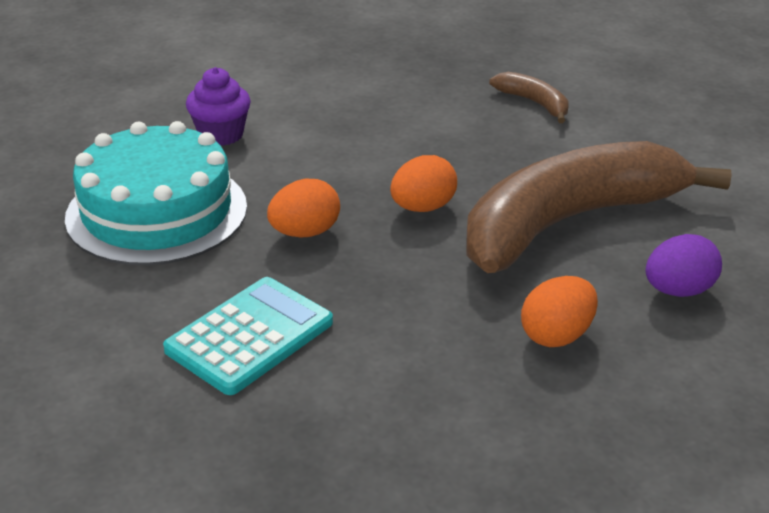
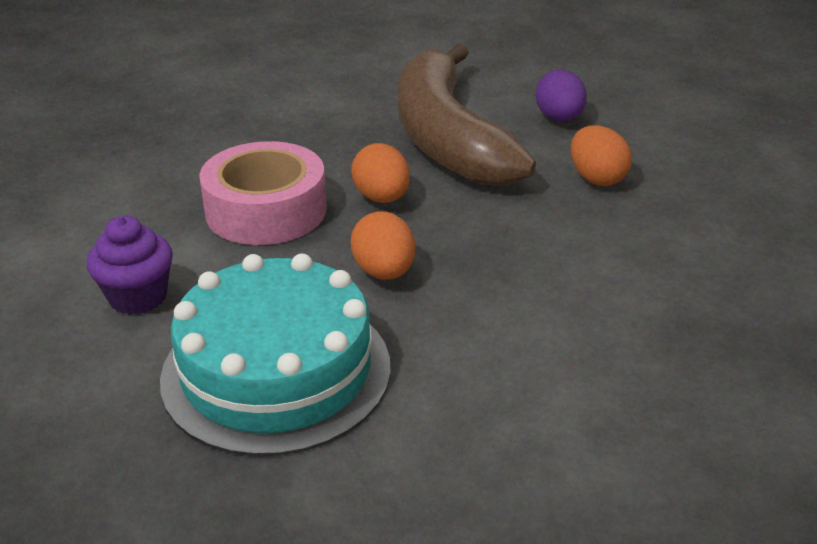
camera: 70 degrees left, 0 degrees up
turquoise calculator [163,277,333,395] -> none
brown banana [489,72,569,123] -> none
none -> pink tape [199,141,327,245]

